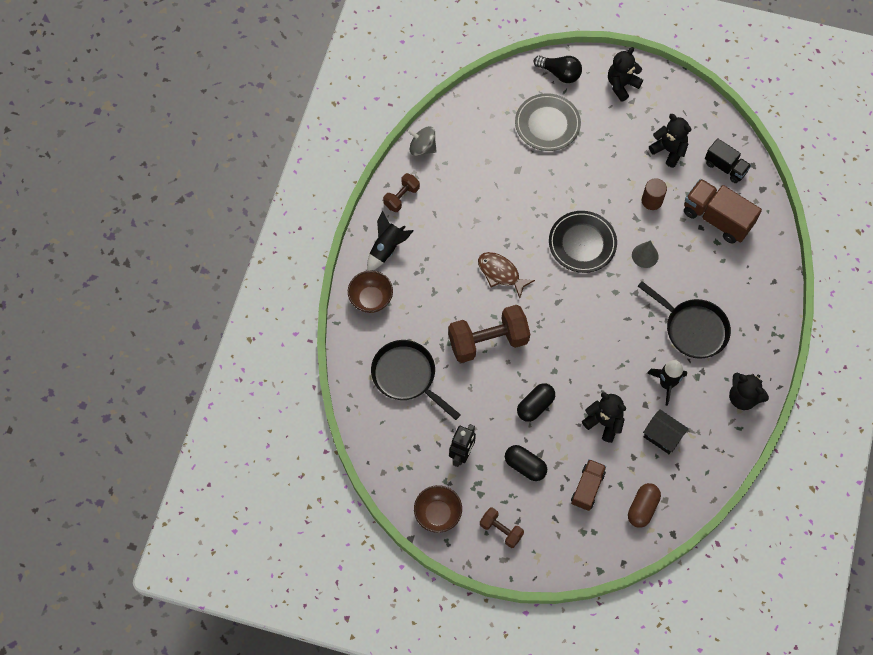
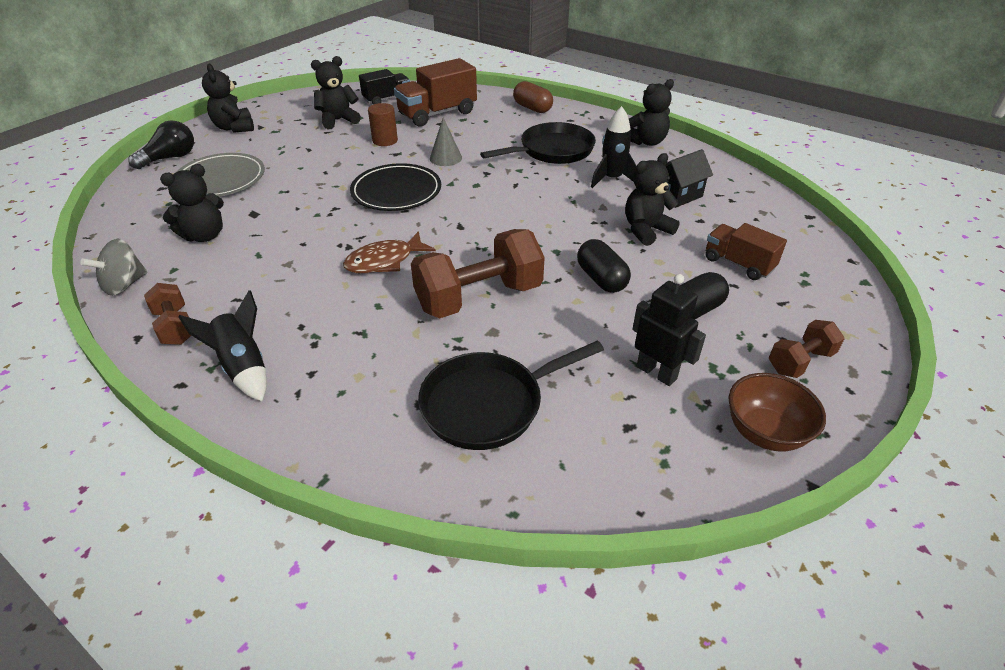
camera: 70 degrees left, 25 degrees down
brown bowl [348,271,393,313] -> none
brown dumbbell [448,305,530,363] -> brown dumbbell turned 60 degrees clockwise [411,229,545,318]
brown capsule [628,483,661,528] -> brown capsule moved to [513,81,553,113]
none -> black teddy bear [160,164,224,242]

